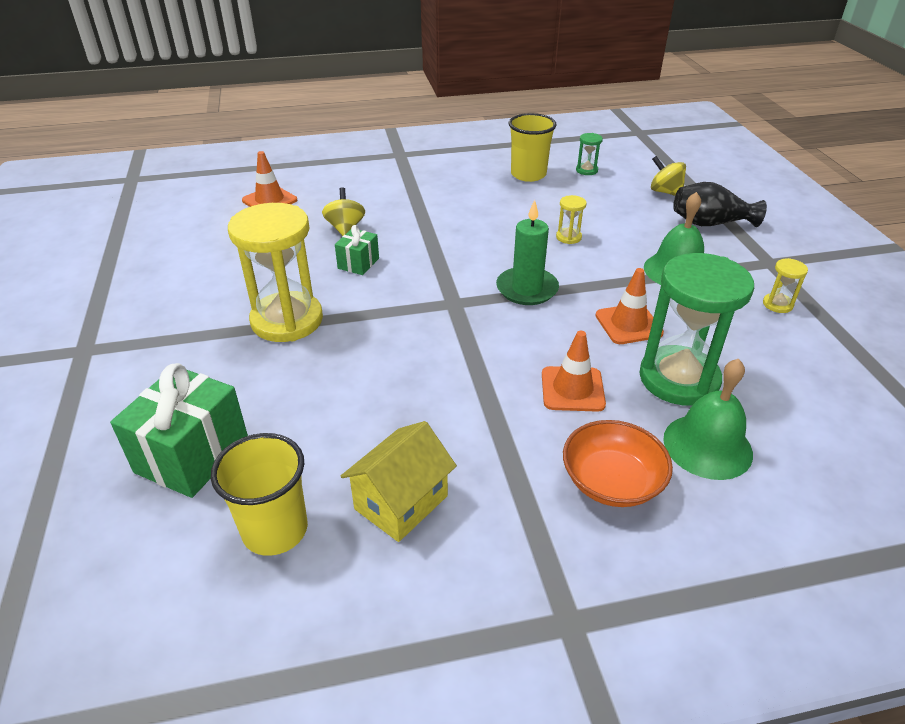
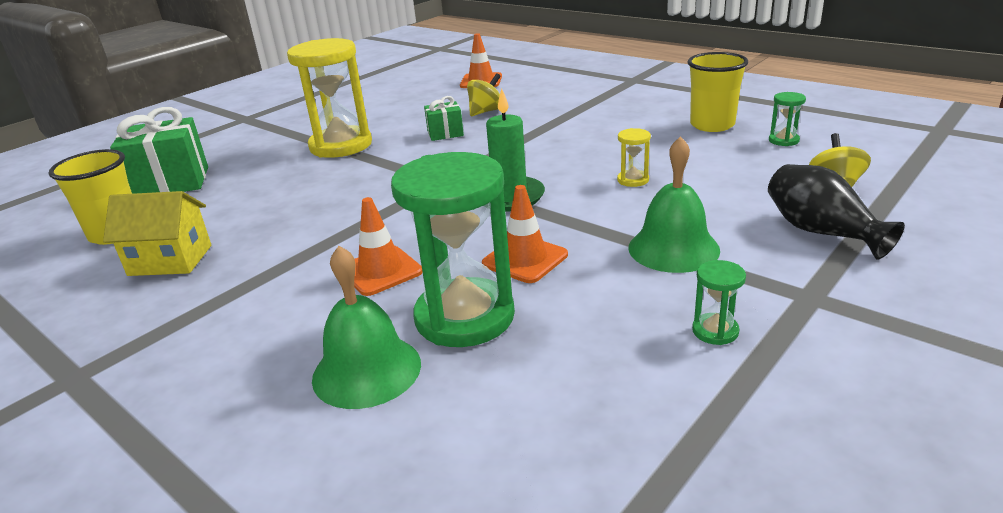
camera: 55 degrees right, 10 degrees down
orange bowl [563,420,673,507] -> none
yellow hourglass [763,258,808,313] -> green hourglass [692,260,746,345]

